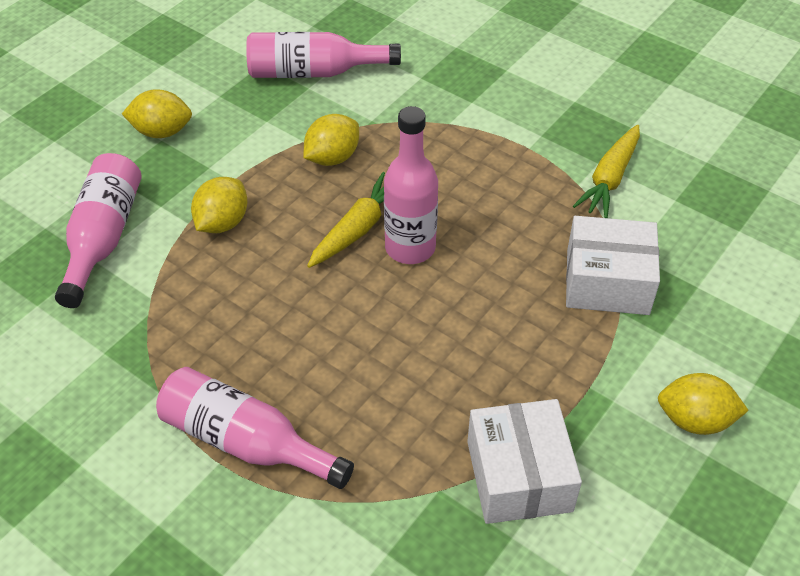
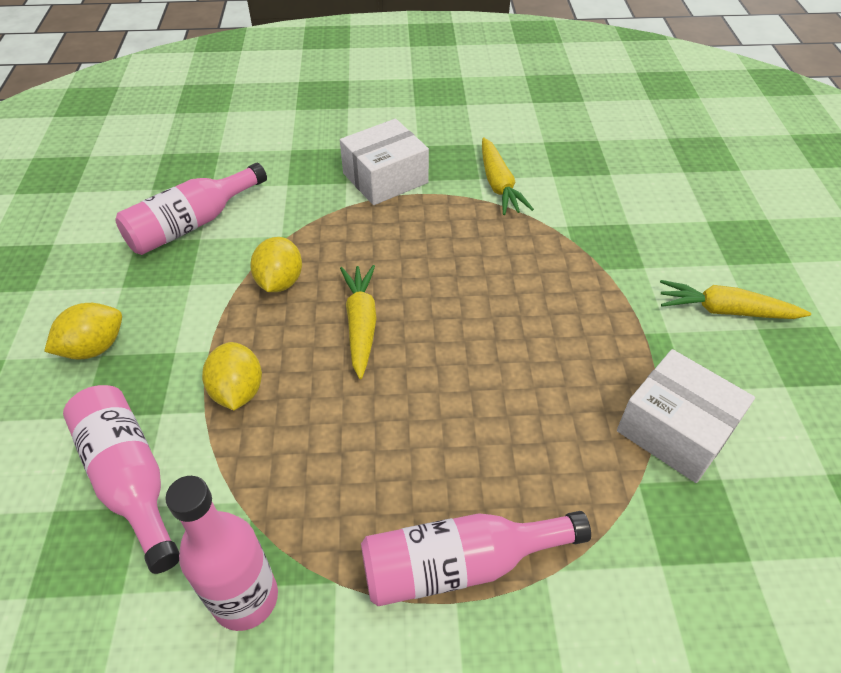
camera: 40 degrees left, 0 degrees up
pink bottle [384,106,438,264] -> pink bottle moved to [165,476,278,631]
white box [566,216,660,315] -> white box moved to [340,119,429,205]
yellow lemon [658,373,749,435] -> yellow carrot [660,280,811,319]

